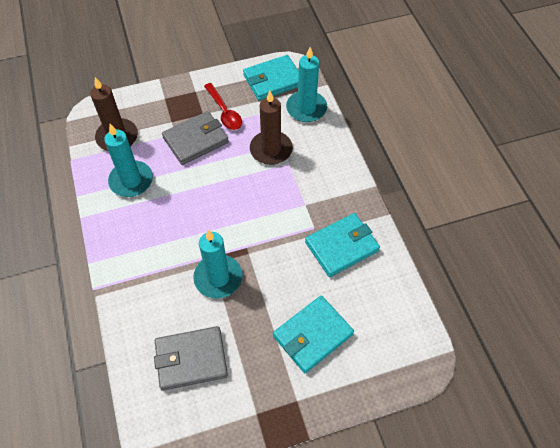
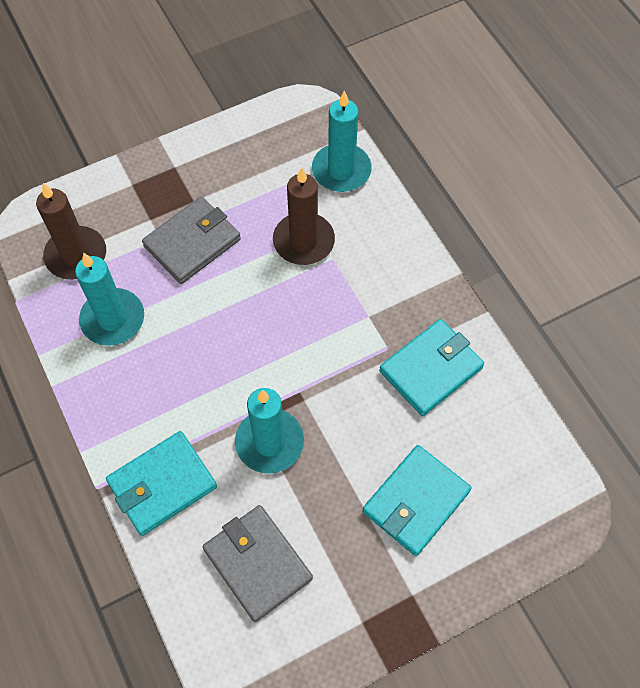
camera: 10 degrees left, 5 degrees up
grey wallet [154,326,228,391] -> grey wallet turned 75 degrees clockwise [202,505,313,622]
red spoon [204,83,242,130] -> none
turquoise wallet [243,55,299,101] -> turquoise wallet moved to [106,431,217,536]

